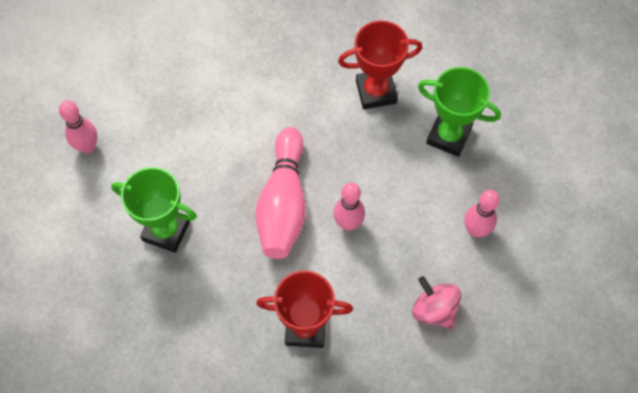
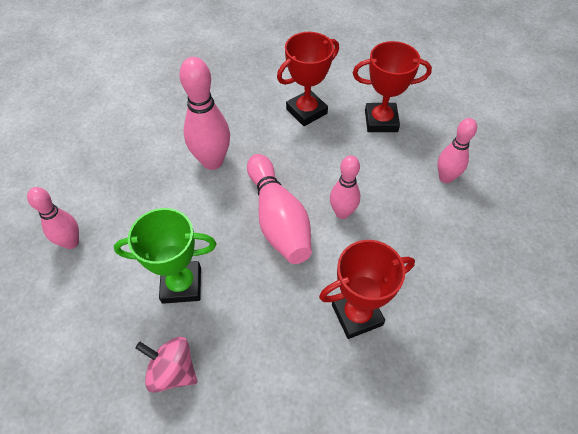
camera: 25 degrees left, 10 degrees down
pink spinning top [412,276,461,329] -> pink spinning top moved to [135,337,197,393]
green trophy [418,67,501,157] -> red trophy [353,41,432,132]
none -> pink bowling pin [179,57,230,170]

